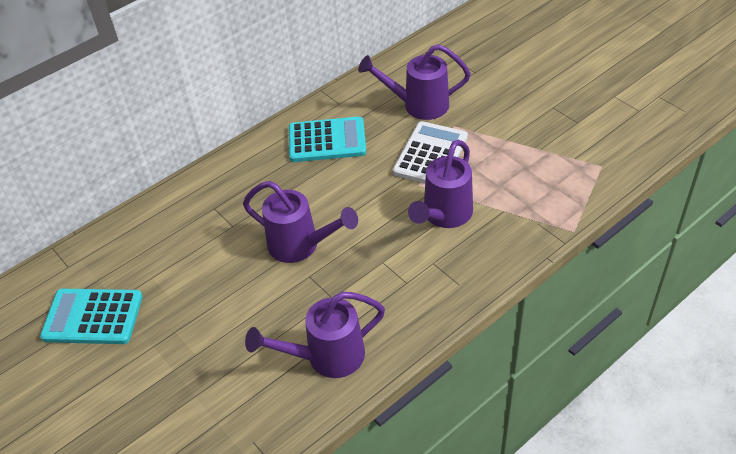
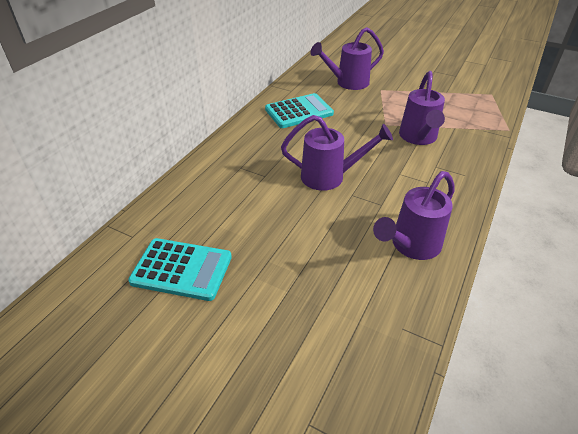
camera: 25 degrees left, 5 degrees down
turquoise calculator [40,289,143,344] -> turquoise calculator turned 150 degrees counterclockwise [128,238,232,301]
white calculator [393,121,468,183] -> none

